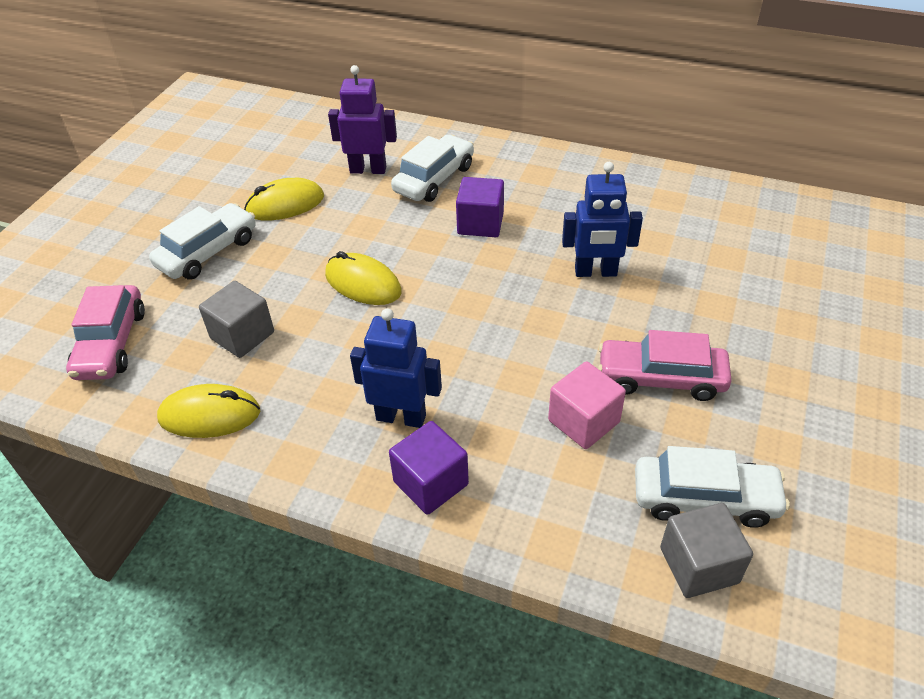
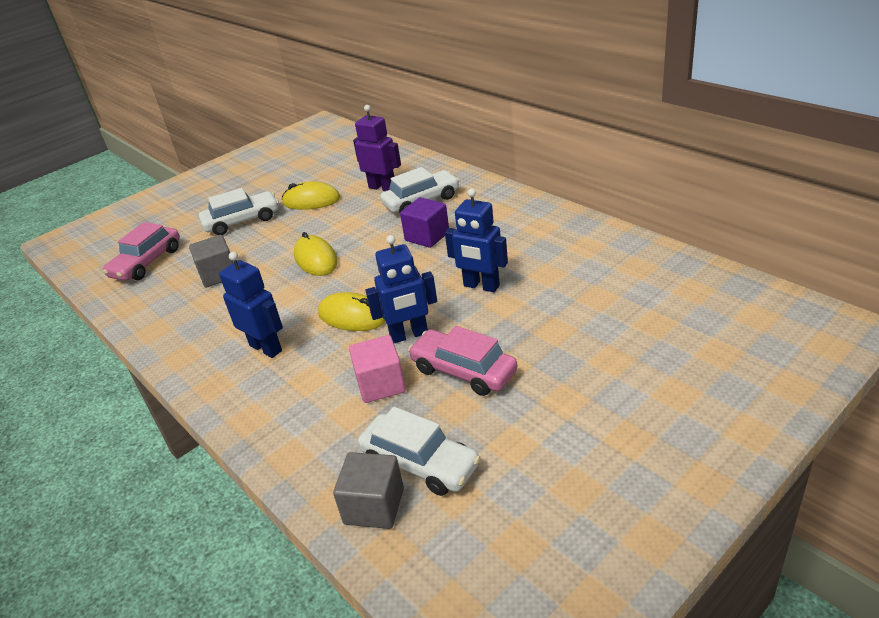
camera: 30 degrees right, 10 degrees down
yellow mouse [157,384,260,438] -> yellow mouse moved to [318,292,386,331]
purple cube [389,421,469,515] -> none
none -> blue robot [366,235,437,343]

